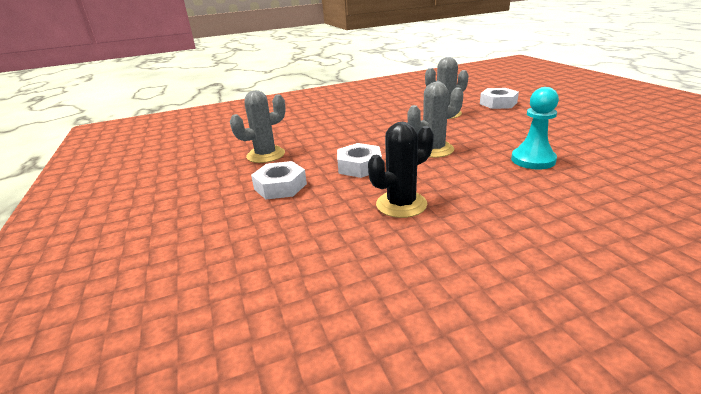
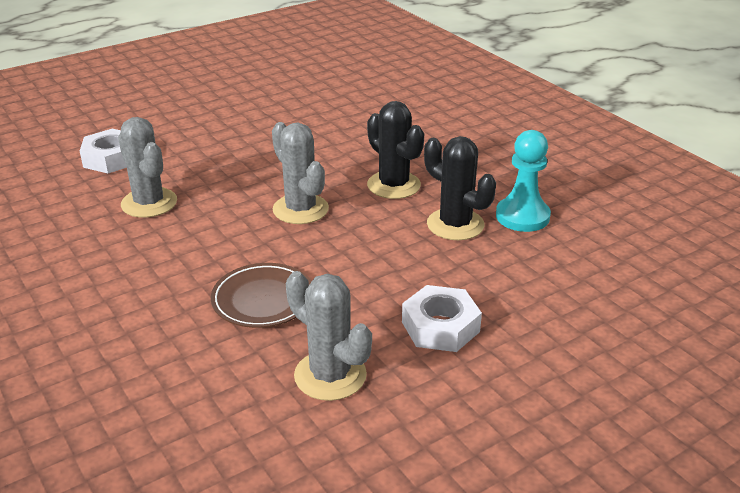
camera: 105 degrees left, 5 degrees up
white nut [337,143,382,178] -> none
turquoise pawn [511,87,559,169] -> turquoise pawn moved to [496,130,551,232]
none -> brown plate [211,263,312,328]
none -> black cactus [367,101,424,199]

